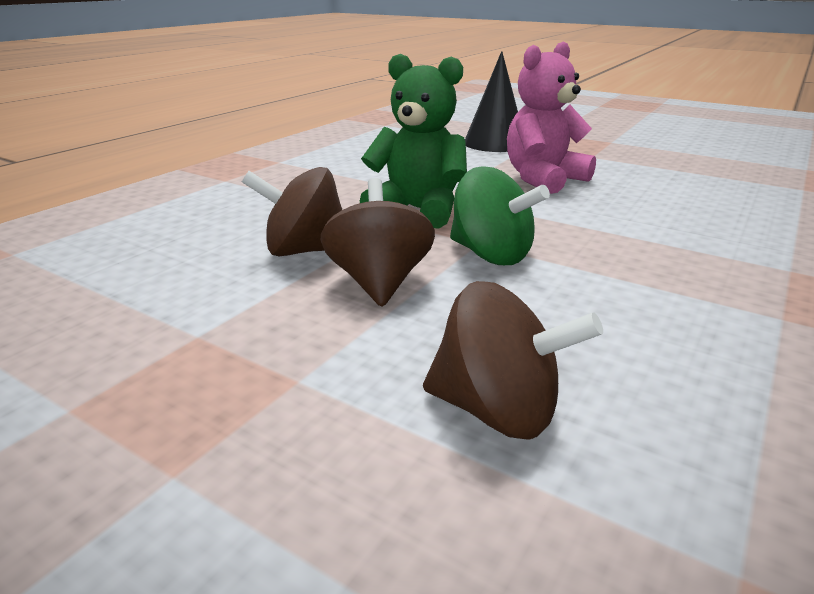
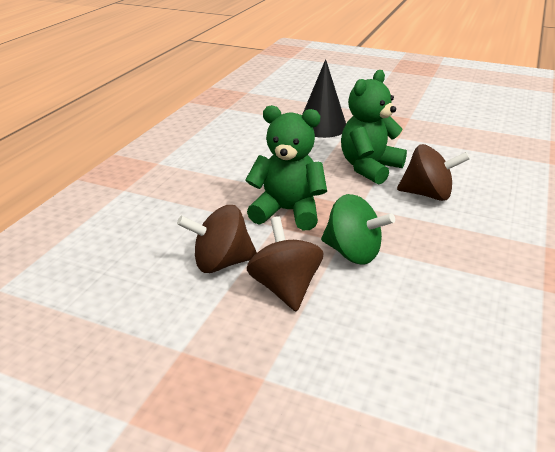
camera: 10 degrees left, 5 degrees up
brown spinning top [423,281,603,440] -> brown spinning top moved to [397,144,470,201]
pink teddy bear [507,42,596,194] -> green teddy bear [341,70,407,185]

